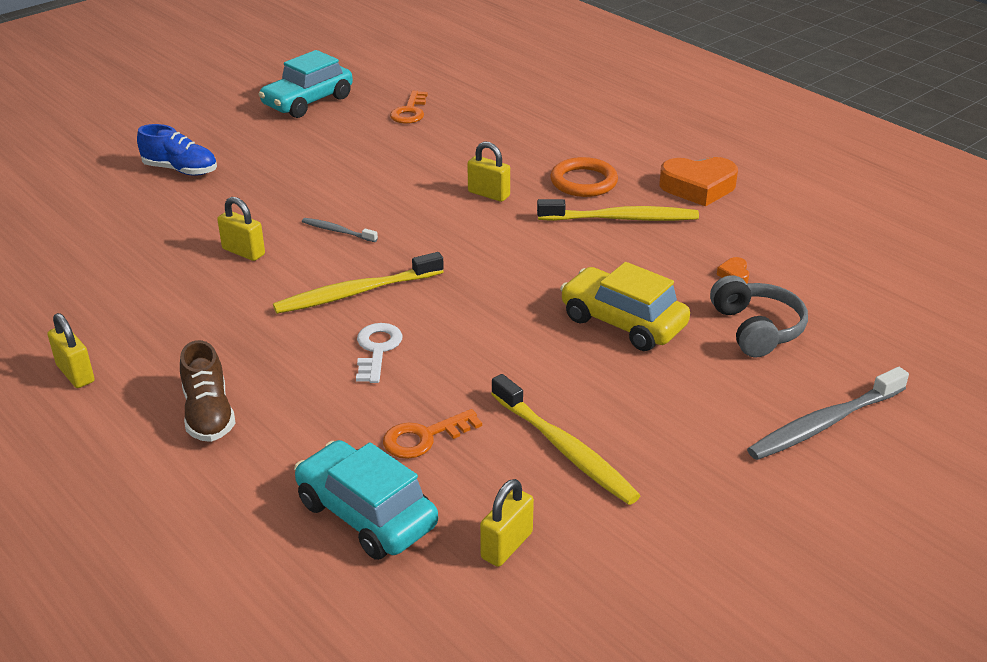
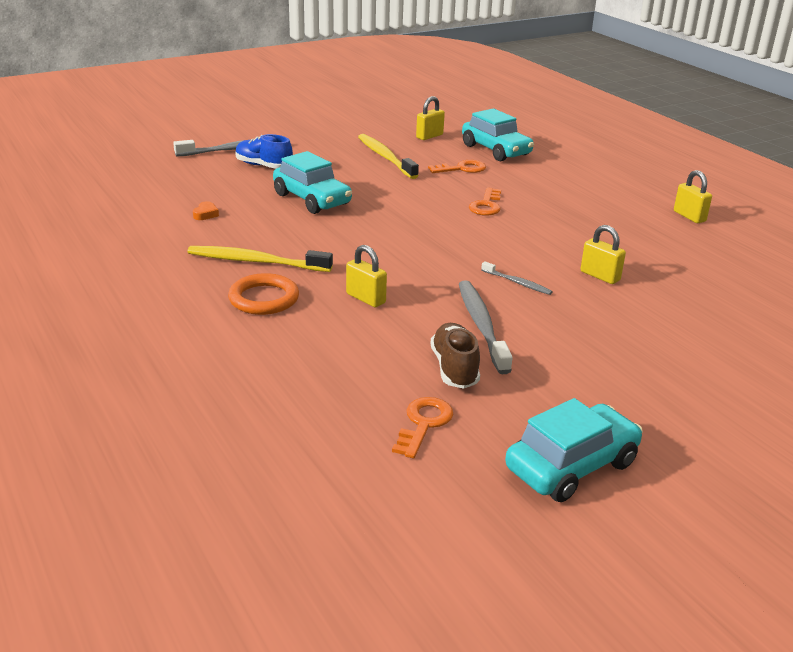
camera: 170 degrees left, 5 degrees down
blue shoe [137,124,217,176] -> blue shoe moved to [236,134,293,169]
brown shoe [180,340,236,442] -> brown shoe moved to [431,323,480,389]
yellow toothbrush [273,252,444,314] -> none
white key [356,323,403,383] -> orange key [469,187,501,216]
yellow car [560,262,690,351] -> turquoise car [273,151,352,214]
orange heart [659,157,738,207] -> none
grey headphones [710,275,808,357] -> none
none -> grey toothbrush [459,280,513,374]

